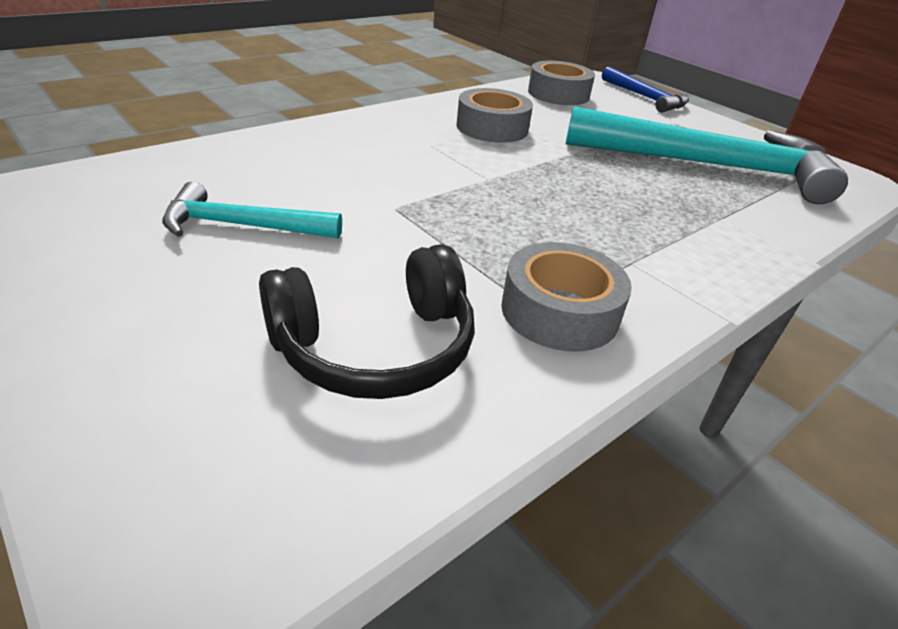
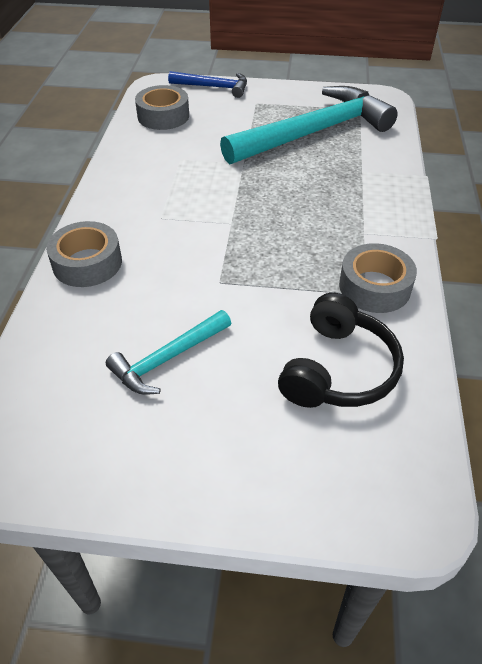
camera: 40 degrees left, 10 degrees up
grey tape [457,88,533,143] -> grey tape moved to [46,221,122,287]

